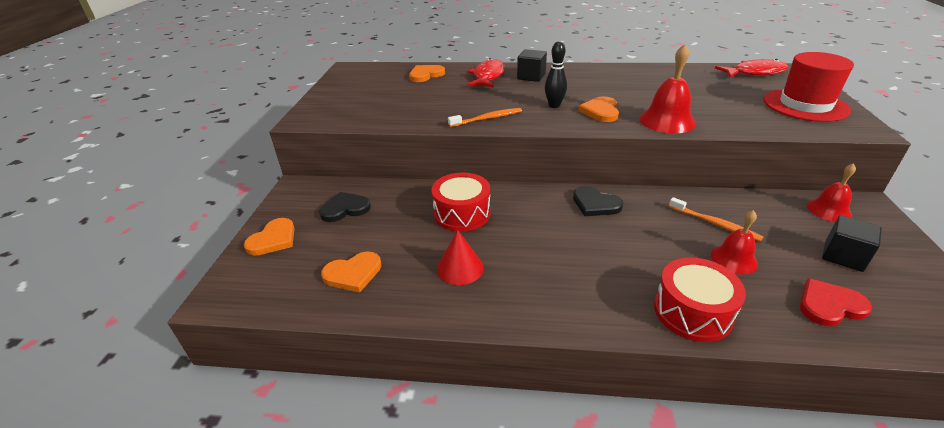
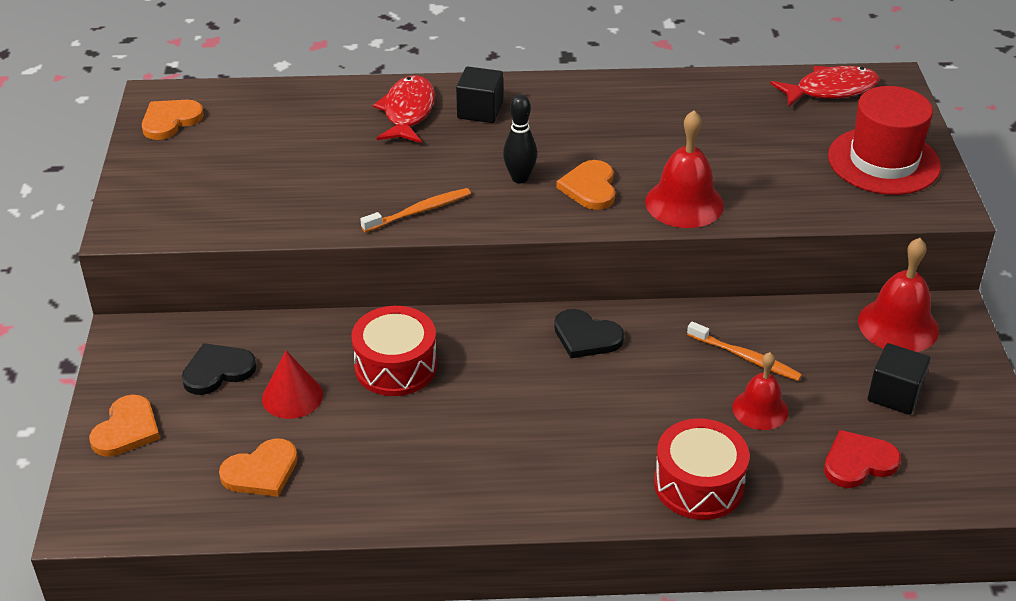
camera: 10 degrees left, 5 degrees up
orange heart [409,65,445,82] -> orange heart moved to [142,100,204,140]
red cone [437,230,484,285] -> red cone moved to [262,351,323,419]
red bell [807,163,856,222] -> red bell [858,238,939,352], size x1.52

